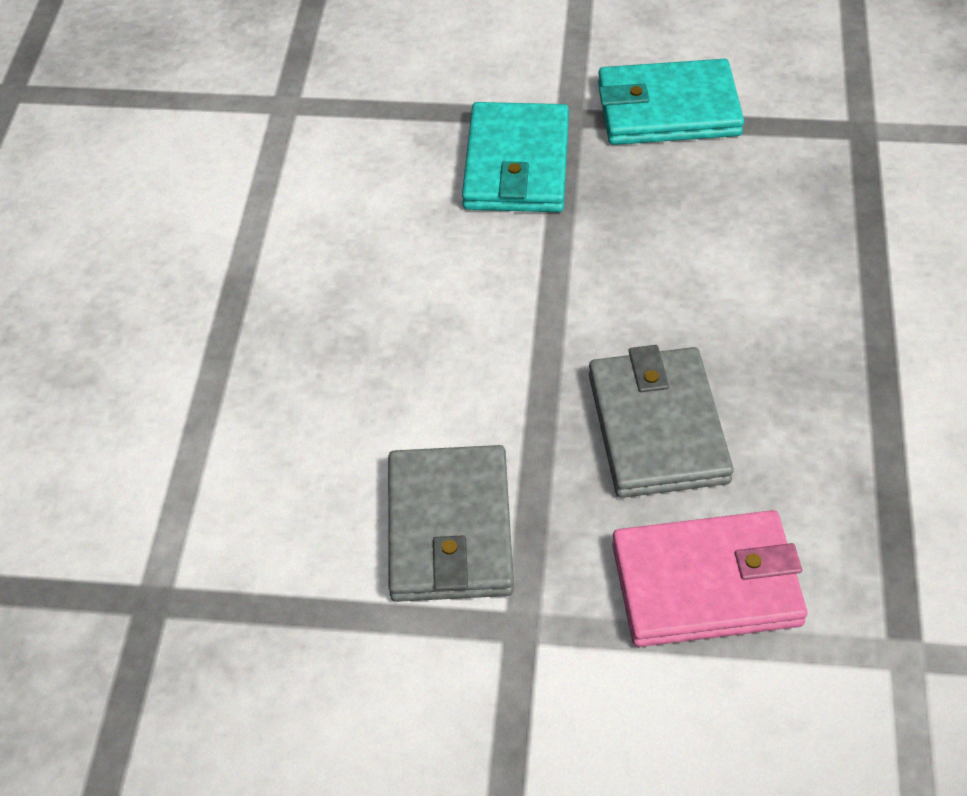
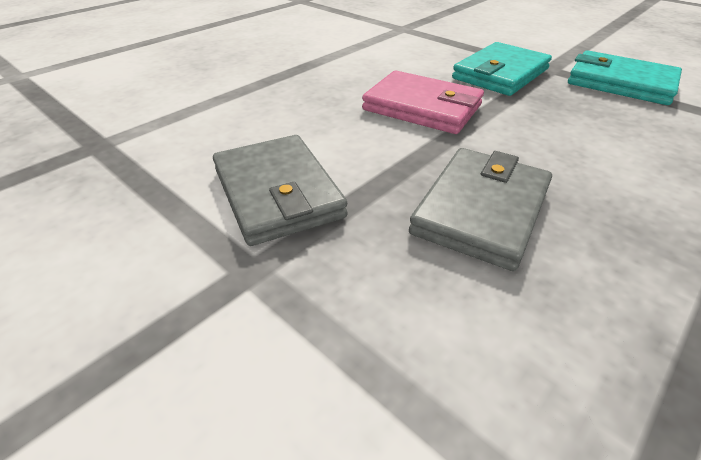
camera: 35 degrees right, 10 degrees down
grey wallet [388,445,514,602] -> grey wallet turned 60 degrees counterclockwise [213,135,348,246]
pink wallet [612,510,807,647] -> pink wallet moved to [362,71,484,134]

